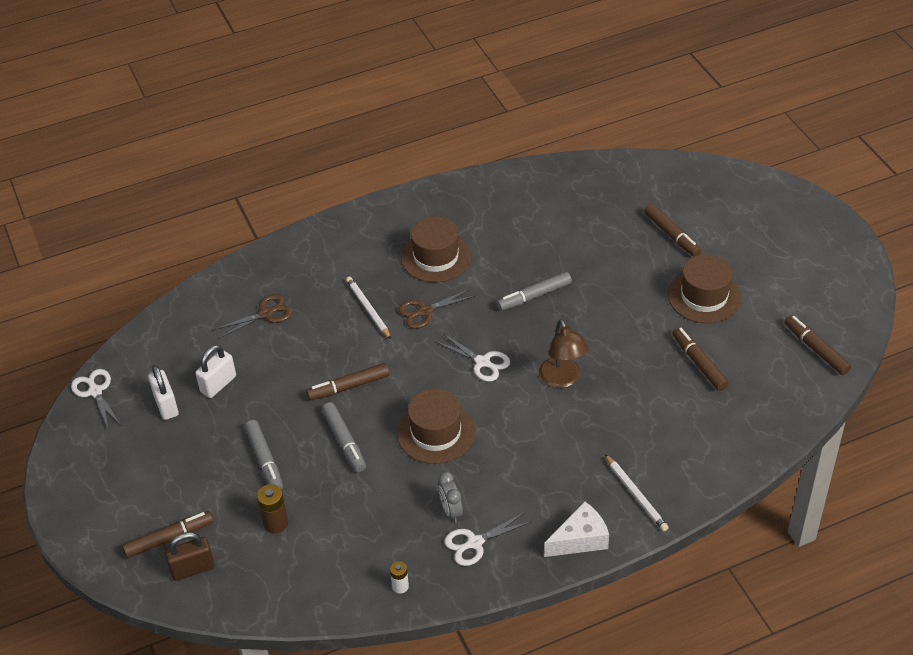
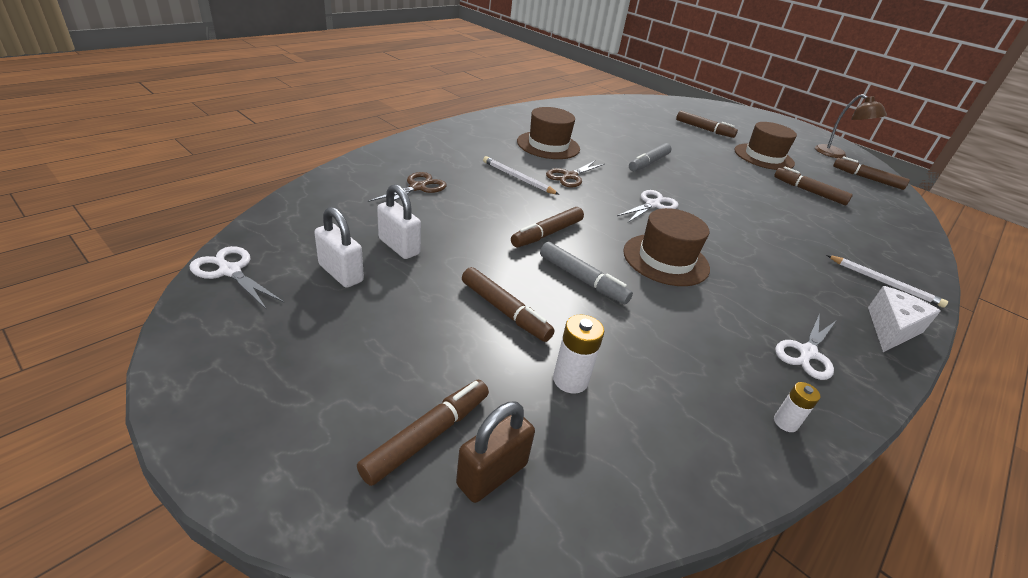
camera: 30 degrees left, 10 degrees down
white padlock [195,345,236,398] -> white padlock turned 60 degrees counterclockwise [377,184,421,259]
grey marker [245,420,283,490] -> brown marker [462,267,555,342]
brown battery [257,484,288,534] -> white battery [553,314,604,394]
white scissors [435,333,510,382] -> white scissors turned 60 degrees counterclockwise [617,190,679,223]
grey clock [438,472,463,523] -> none
brown lamp [539,319,589,388] -> brown lamp moved to [815,94,887,158]

